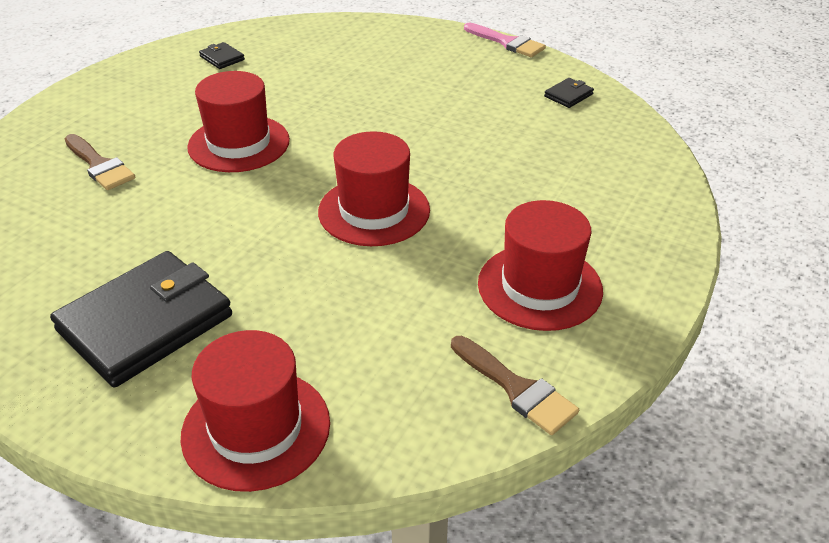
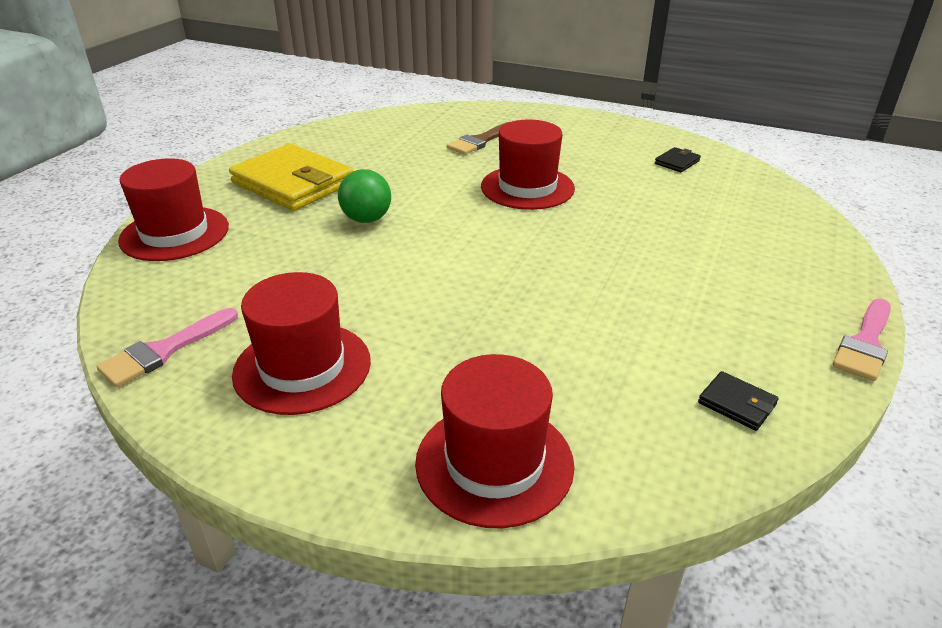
camera: 85 degrees right, 5 degrees down
black wallet [50,251,232,387] -> yellow wallet [229,144,353,211]
red hat [318,131,430,246] -> red hat moved to [415,354,574,528]
brown brush [451,336,579,435] -> pink brush [96,308,238,387]
none -> green ball [338,169,391,223]

